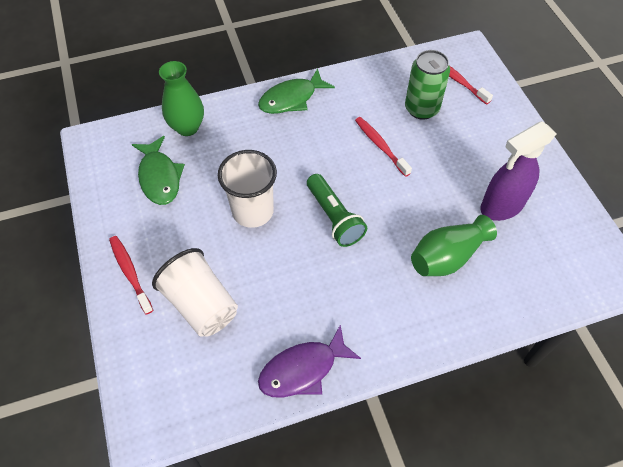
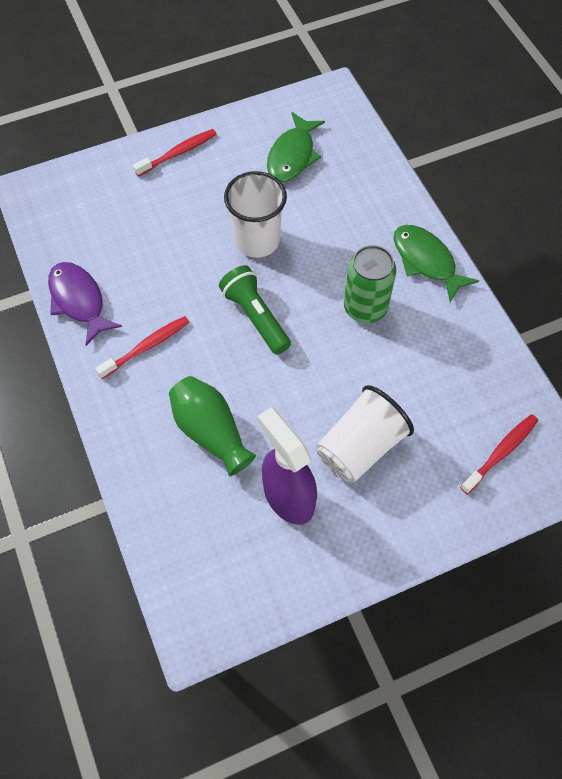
camera: 85 degrees right, 5 degrees up
green fish [132,136,185,205] -> green fish turned 45 degrees counterclockwise [267,112,325,182]
white cup [152,248,238,337] -> white cup moved to [316,385,414,483]
green vase [159,61,204,136] -> none
green flashlight [307,174,367,247] -> green flashlight turned 90 degrees clockwise [219,265,291,355]
red toothbrush [355,117,412,177] -> red toothbrush moved to [95,316,189,379]
green can [405,50,450,120] -> green can moved to [344,245,396,323]

